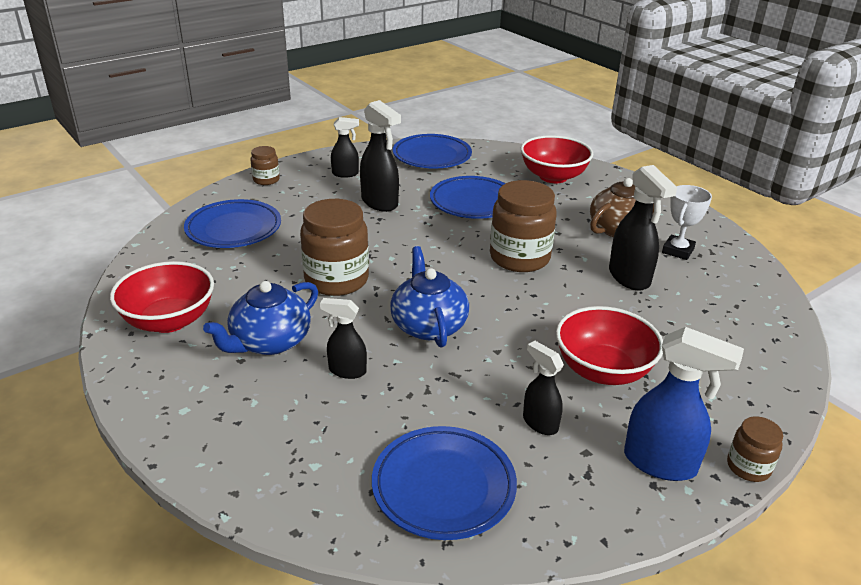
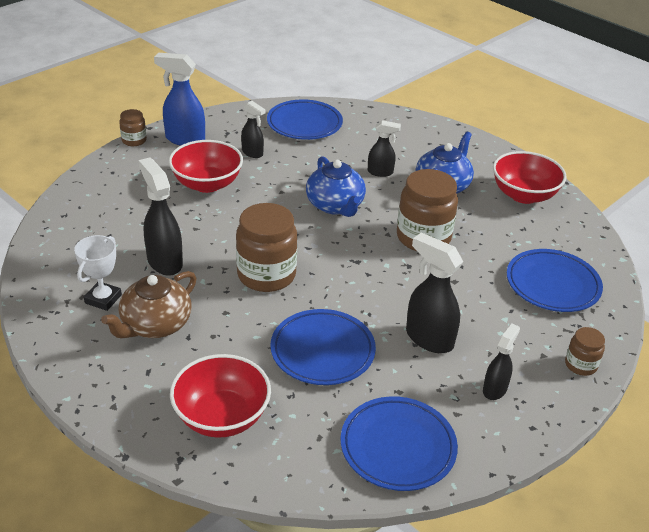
camera: 170 degrees right, 5 degrees up
black spray bottle [331,117,359,178] -> black spray bottle turned 135 degrees clockwise [483,324,520,400]

